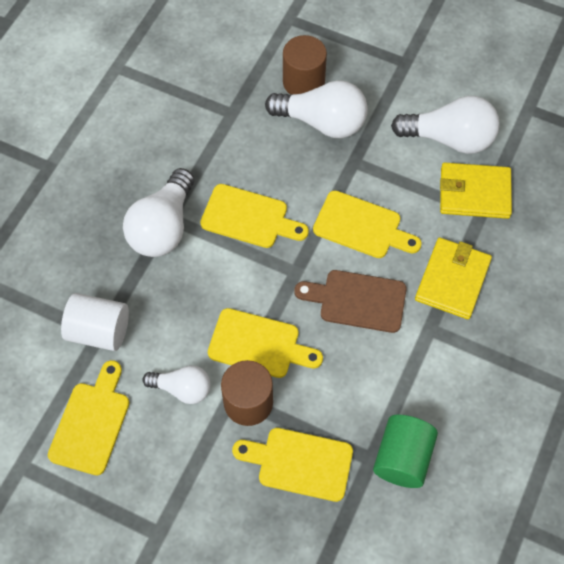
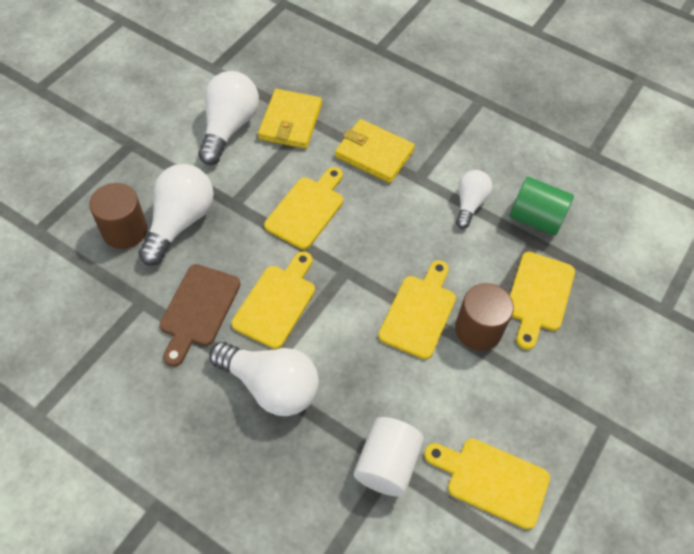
camera: 85 degrees left, 5 degrees down
white light bulb [142,365,211,404] -> white light bulb moved to [456,170,492,229]
brown cutting board [294,270,406,333] -> brown cutting board moved to [159,264,241,367]

